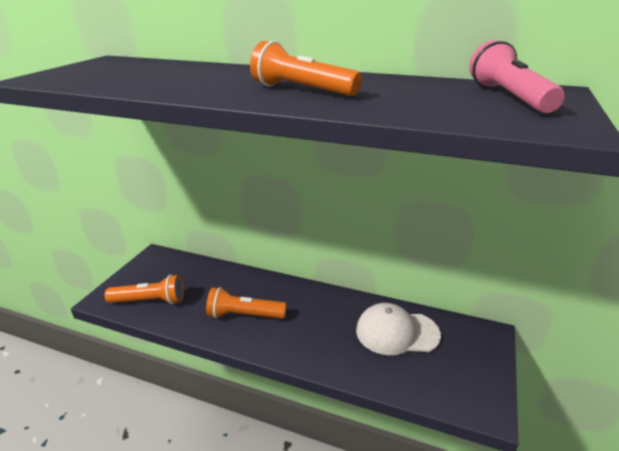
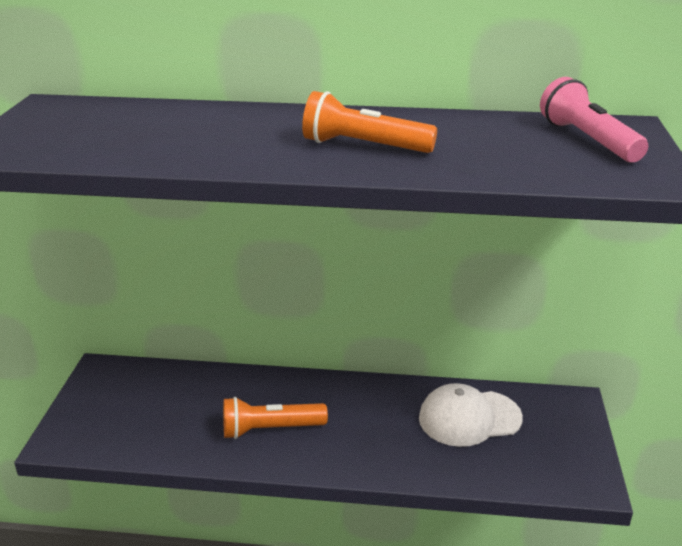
camera: 15 degrees left, 0 degrees up
orange flashlight [105,275,184,304] -> none

